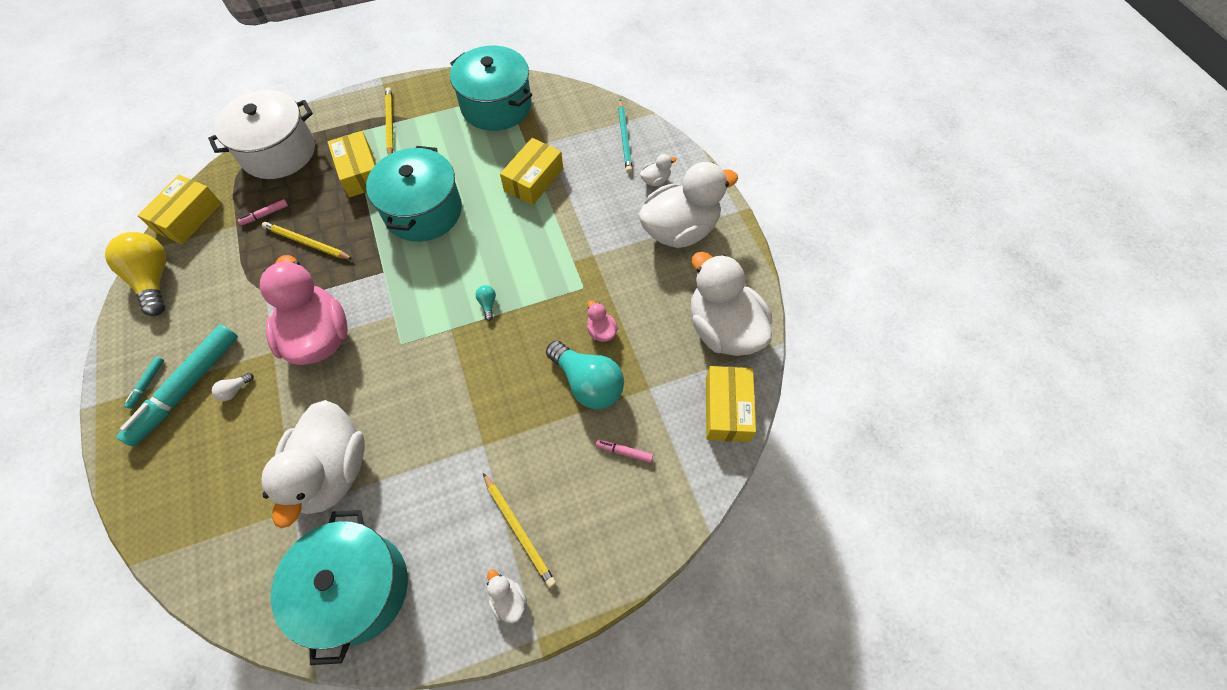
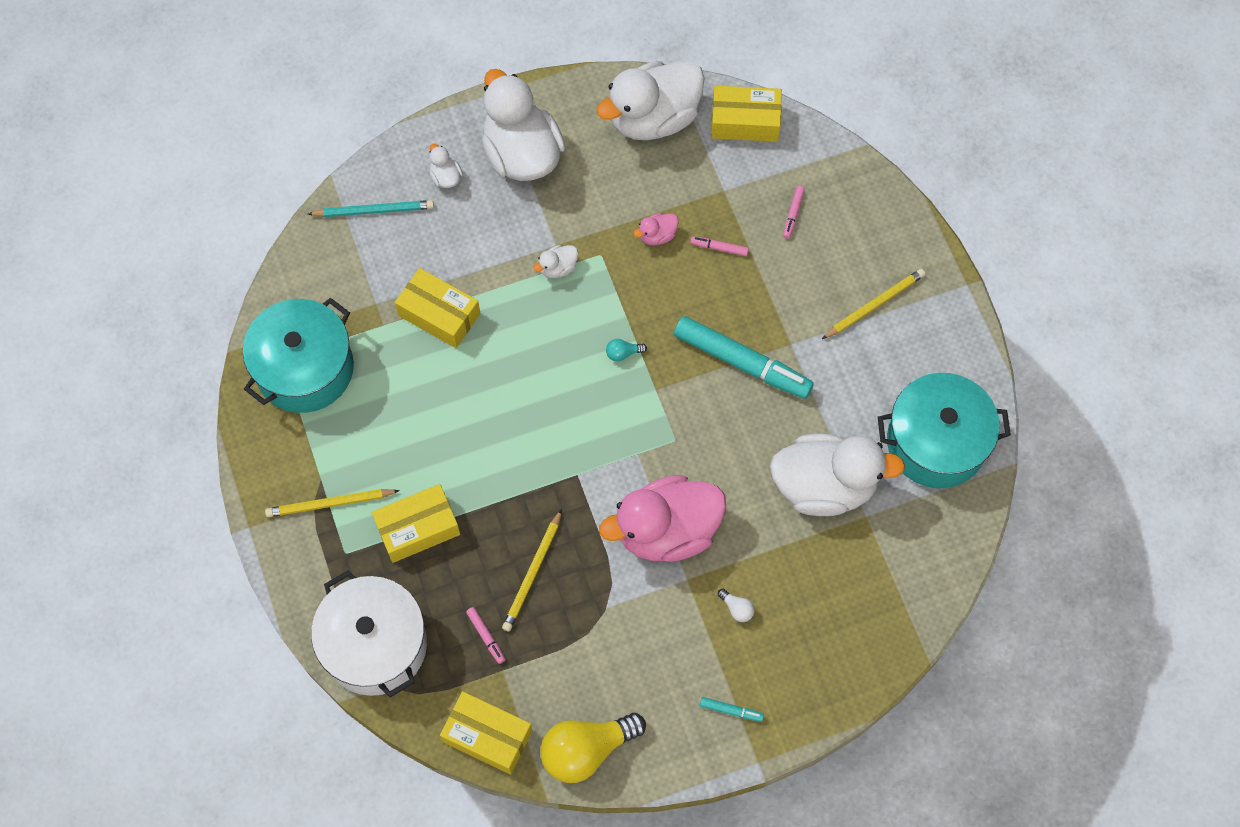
camera: 90 degrees left, 5 degrees up
turquoise marker [117,325,238,447] -> turquoise marker moved to [674,316,814,399]
turquoise pot [366,146,462,242] -> none
white duck [487,569,527,623] -> white duck moved to [534,245,578,278]
turquoise light bulb [546,340,624,409] -> pink marker [690,236,749,256]

